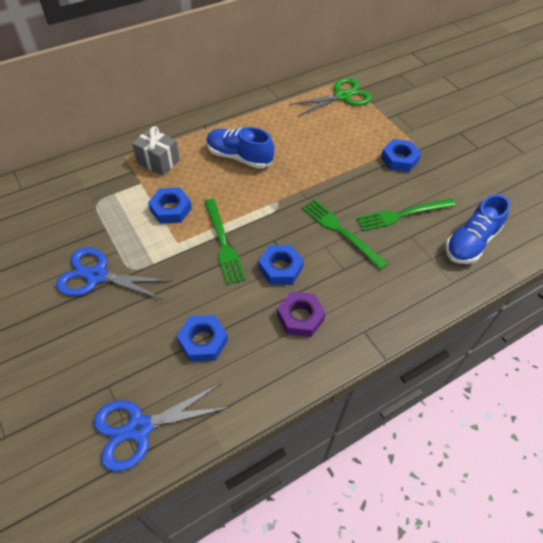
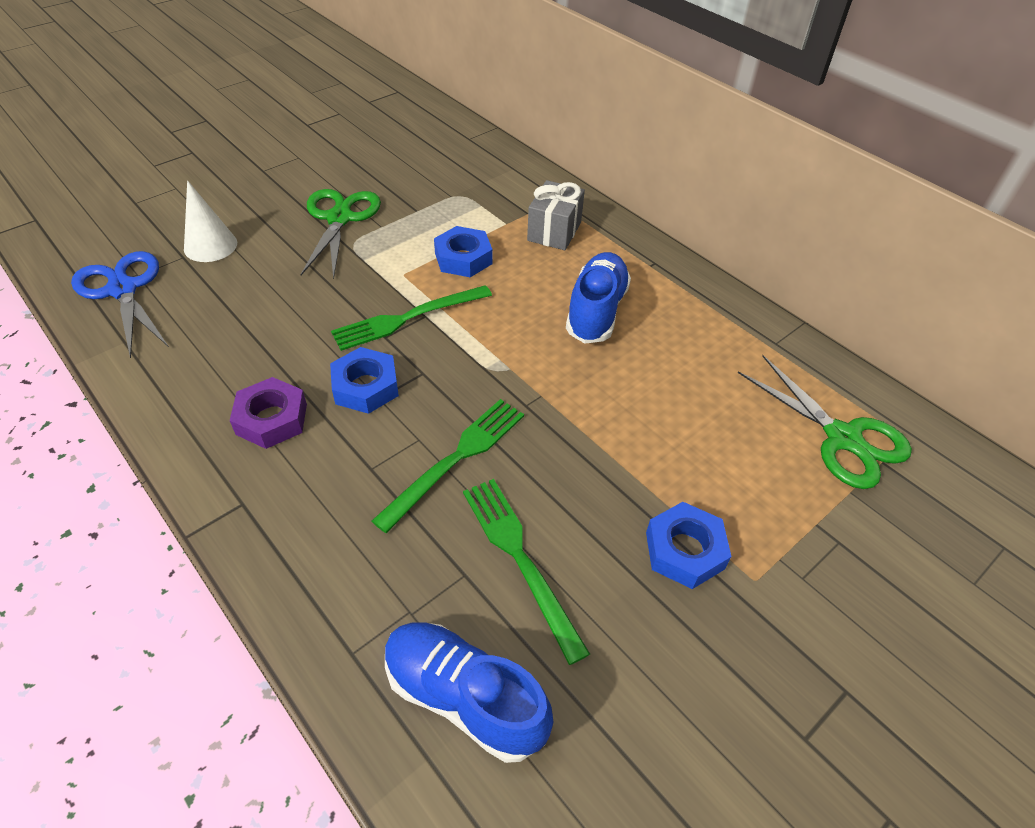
camera: 80 degrees right, 5 degrees down
blue scissors [56,247,173,300] -> green scissors [300,189,381,279]
blue nut [177,315,228,362] -> none
none -> white cone [184,180,237,262]

